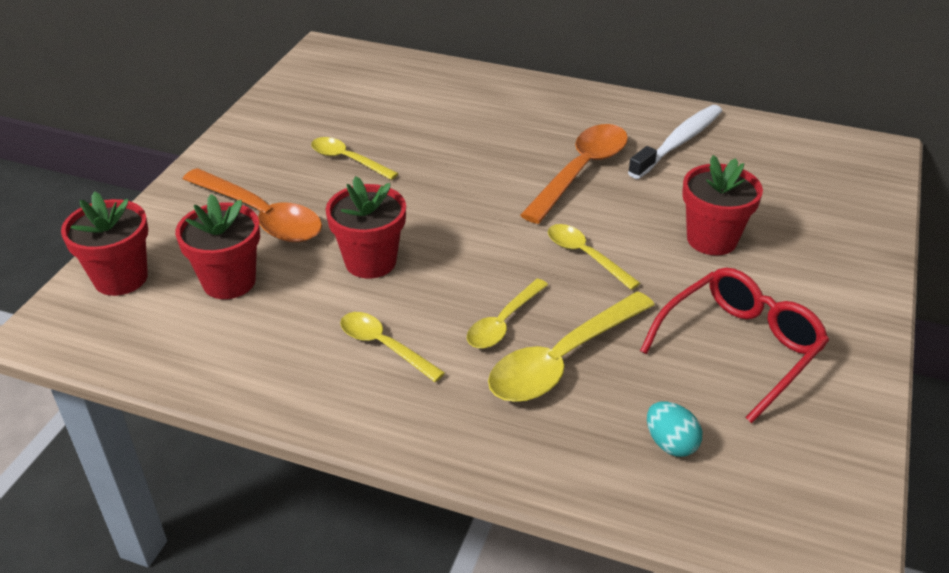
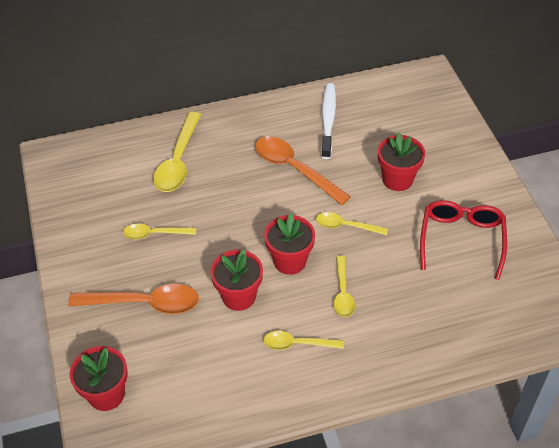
camera: 35 degrees left, 10 degrees up
red flower pot [175,194,260,299] -> red flower pot moved to [264,213,315,275]
yellow spoon [488,291,655,402] -> yellow spoon moved to [153,112,201,192]
orange spoon [520,124,628,224] -> orange spoon turned 45 degrees counterclockwise [255,136,351,205]
turquoise egg [647,401,702,457] -> none

